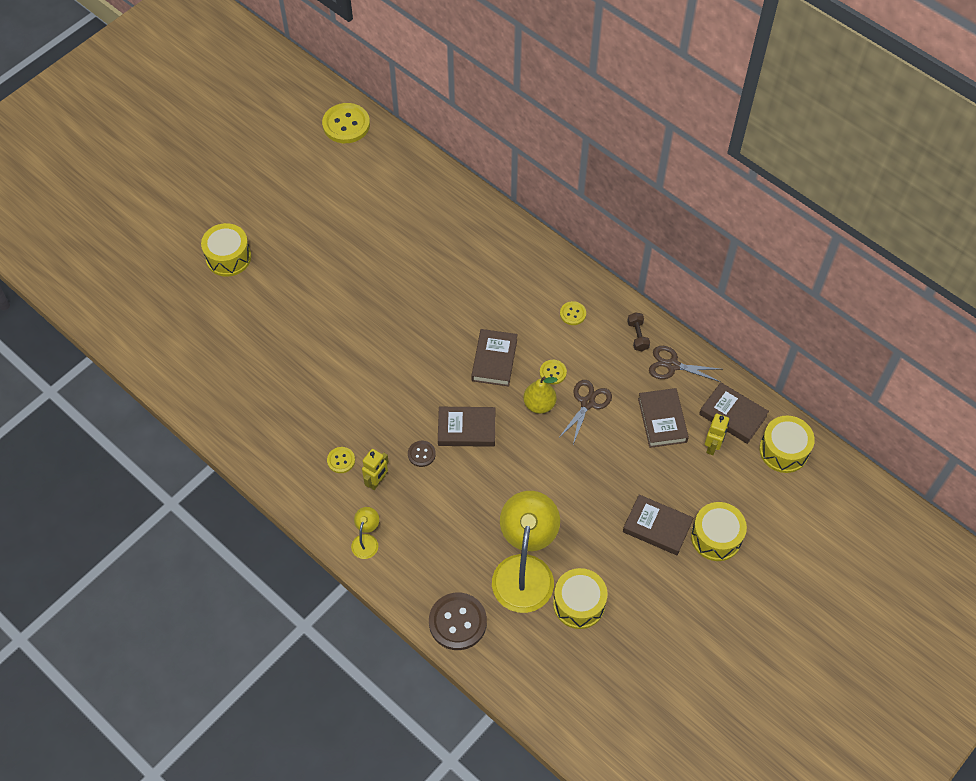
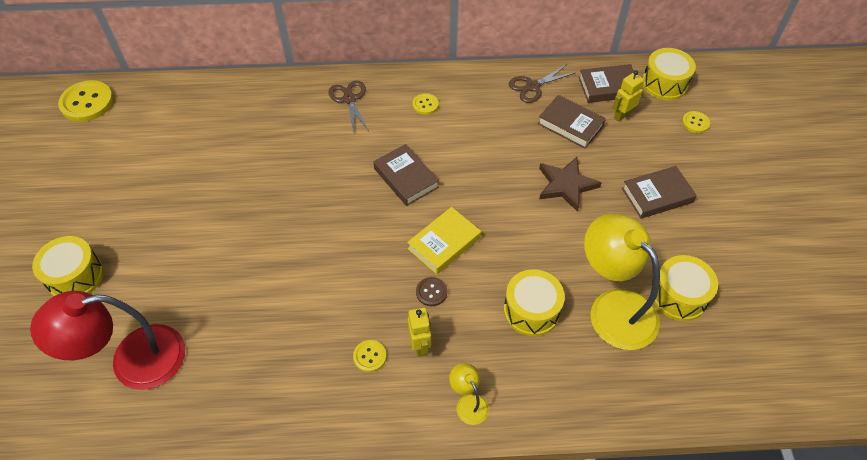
camera: 45 degrees left, 5 degrees down
brown button [429,593,487,650] -> none
brown book [438,407,495,447] -> yellow book [407,207,481,274]
yellow pear [523,377,558,414] -> none
yellow button [540,360,567,385] -> yellow button moved to [682,111,710,133]
brown scissors [558,380,612,444] -> brown scissors moved to [329,81,369,134]
brown dumbbell [627,312,650,351] -> none
yellow drum [691,502,747,561] -> yellow drum moved to [504,269,565,336]
yellow robot [705,414,729,455] -> yellow robot turned 105 degrees counterclockwise [612,70,644,122]
none -> red lamp [30,291,185,390]
none -> brown star [539,157,601,212]

